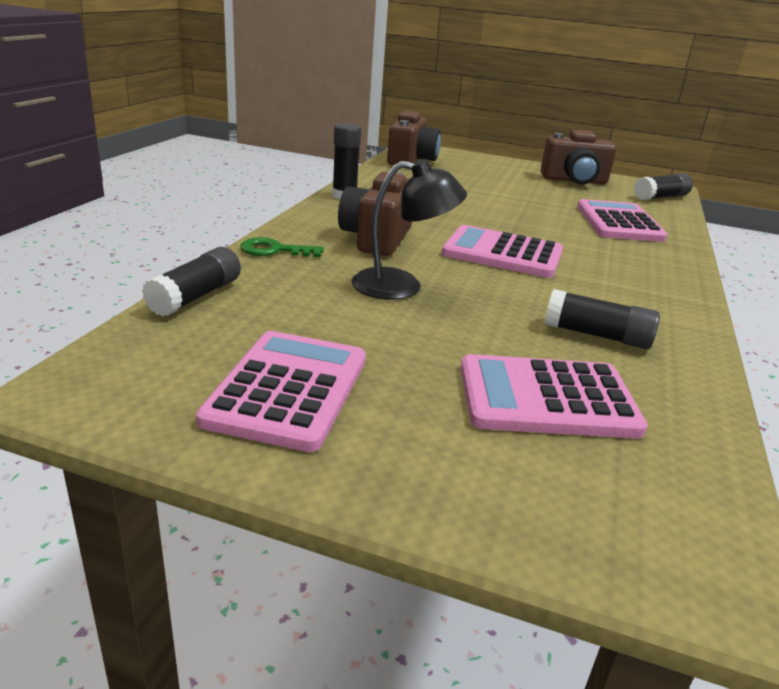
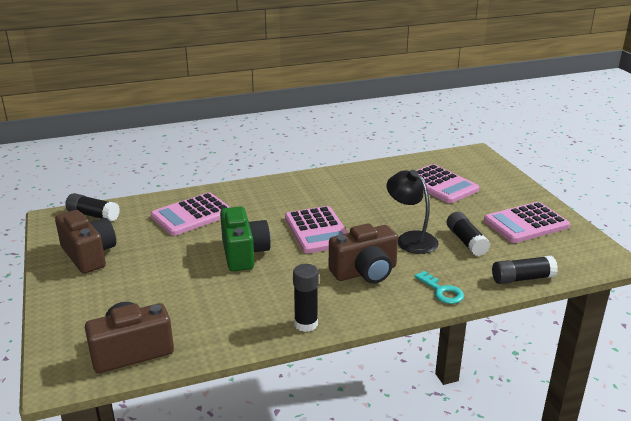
camera: 125 degrees left, 0 degrees up
green key [240,237,324,257] -> turquoise key [414,271,464,304]
black glue stick [545,289,660,349] -> black glue stick moved to [447,212,490,256]
none -> green camera [220,206,271,271]

